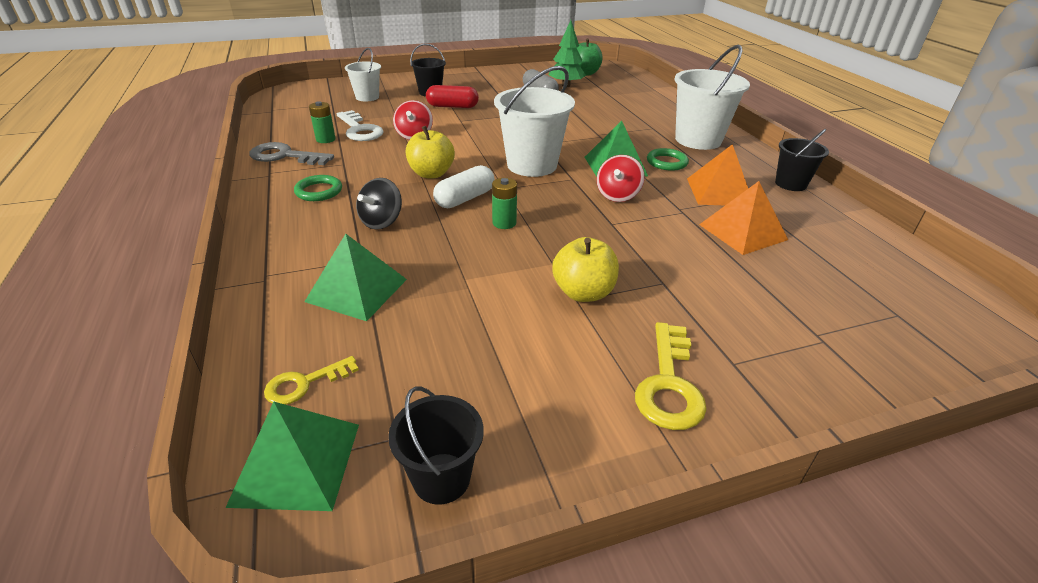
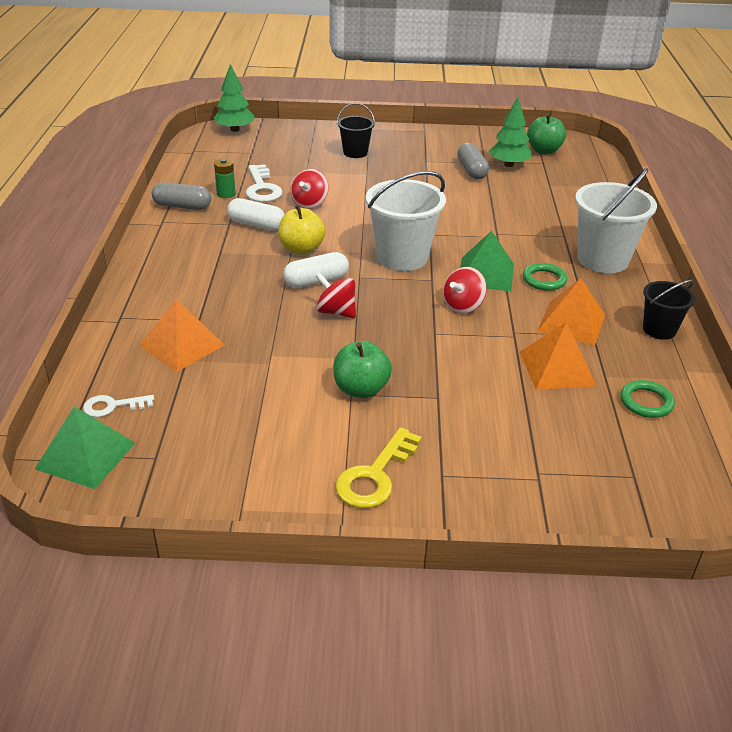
camera: 20 degrees right, 0 degrees up
grey key [249,142,334,165] -> grey capsule [152,182,211,210]
yellow key [264,356,359,405] -> white key [83,395,154,417]
green ring [294,175,342,201] -> green ring moved to [620,380,675,418]
green pyramid [305,234,407,321] -> orange pyramid [140,299,224,372]
white bucket [345,48,381,101] -> none
black spinning top [356,178,402,230] -> none
black bucket [388,386,484,505] -> none
red capsule [426,85,479,108] -> none
green battery [492,178,517,229] -> red spinning top [316,273,356,318]
yellow apple [552,237,619,302] -> green apple [333,341,392,398]
none -> green tree [214,64,254,132]
none -> white capsule [227,198,285,231]

